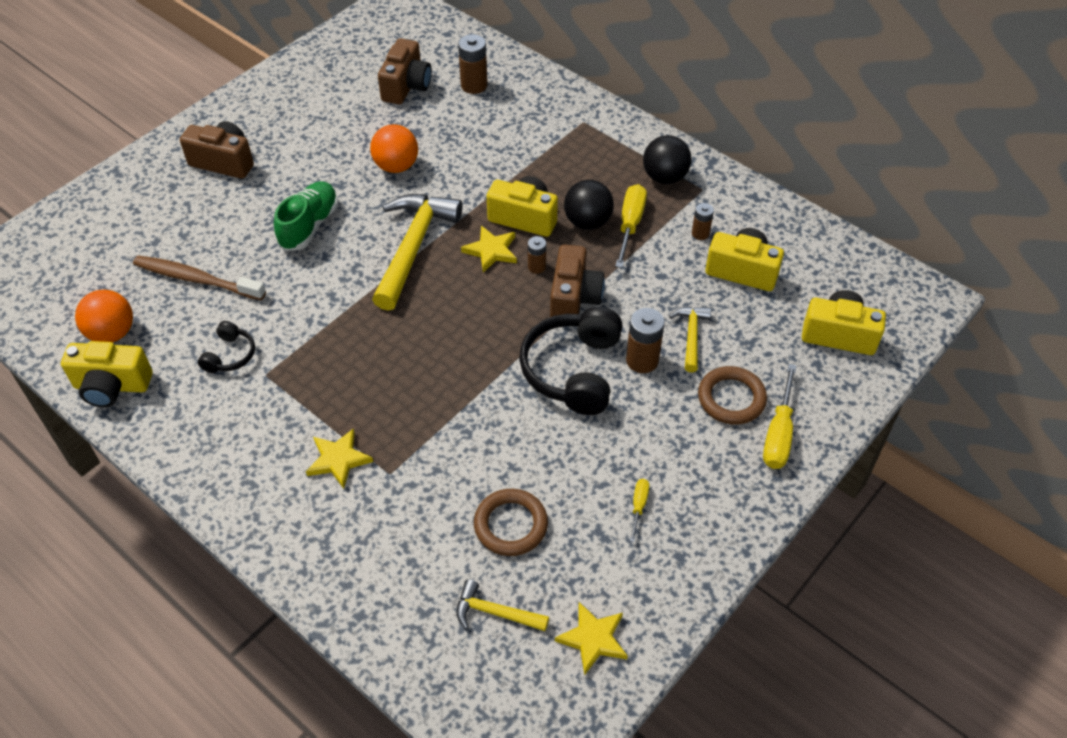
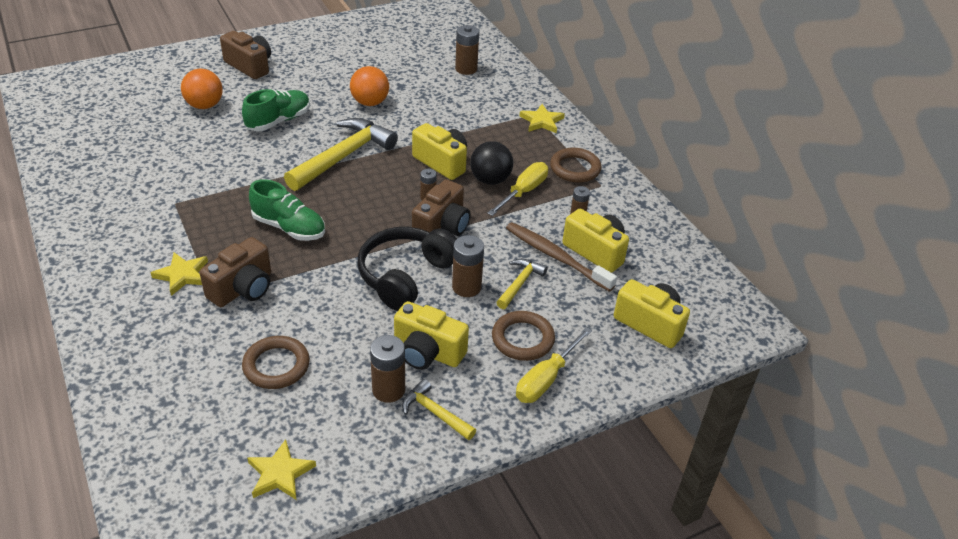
camera: 20 degrees right, 10 degrees down
yellow camera [61,341,152,407] -> yellow camera moved to [394,301,469,370]
orange ball [75,289,133,342] -> orange ball moved to [181,68,223,109]
brown toothbrush [133,256,266,300] -> brown toothbrush moved to [506,222,617,292]
black headphones [198,321,255,373] -> none
brown camera [378,38,432,104] -> brown camera moved to [200,237,271,307]
yellow hammer [456,579,549,631] -> yellow hammer moved to [402,379,476,440]
yellow star [461,226,517,273] -> yellow star moved to [520,104,565,133]
yellow screwdriver [630,479,649,542] -> brown battery [370,335,405,403]
black ball [643,135,692,184] -> brown ring [550,148,602,183]
none -> green shoe [249,179,325,241]

